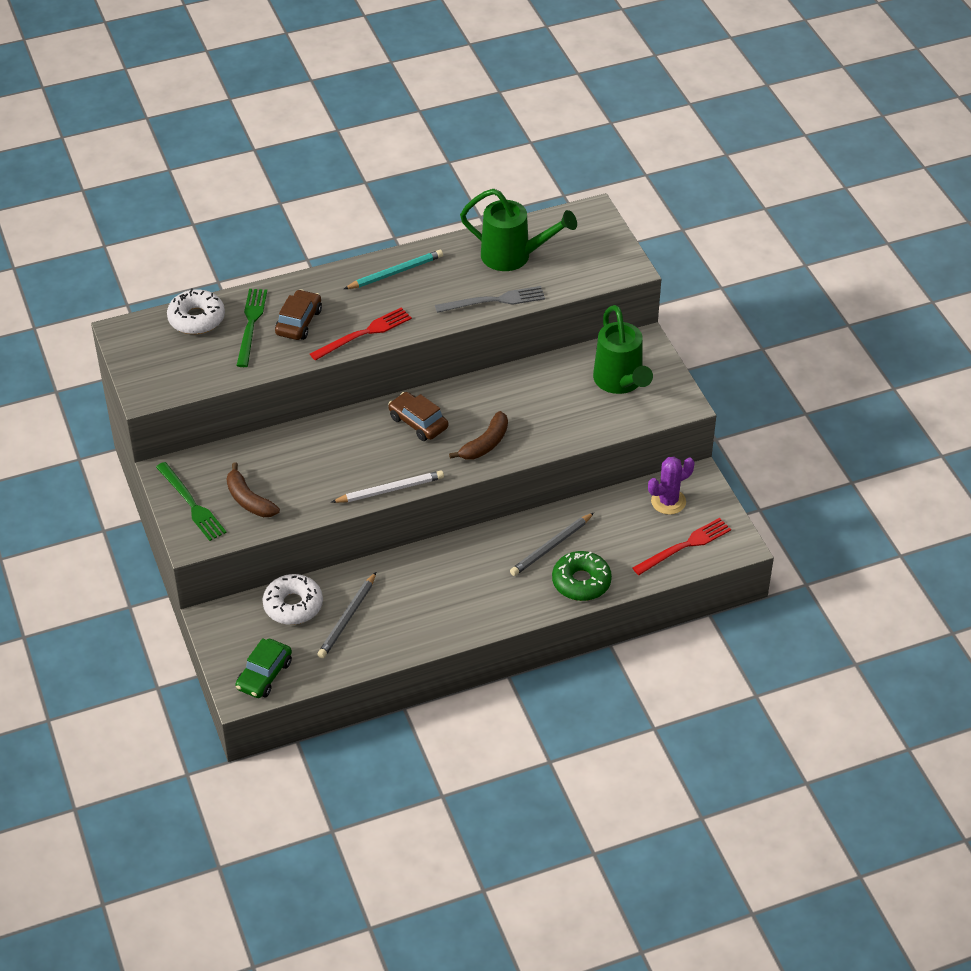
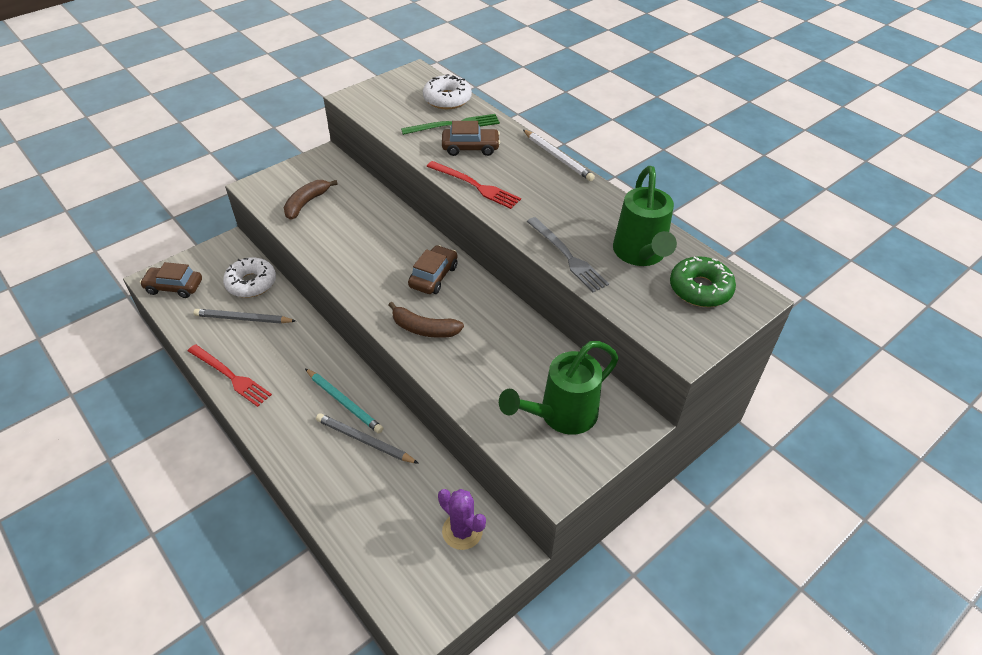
camera: 70 degrees right, 0 degrees up
green fork [156,462,227,541] -> none
green car [235,638,292,698] -> brown car [140,262,202,298]
white pencil [332,470,444,503] -> white pencil moved to [523,130,595,181]
turquoise pencil [344,250,443,289] -> turquoise pencil moved to [305,368,383,434]
green donut [552,551,612,601] -> green donut moved to [670,256,736,307]
red fork [632,518,731,575] -> red fork moved to [188,344,272,407]

